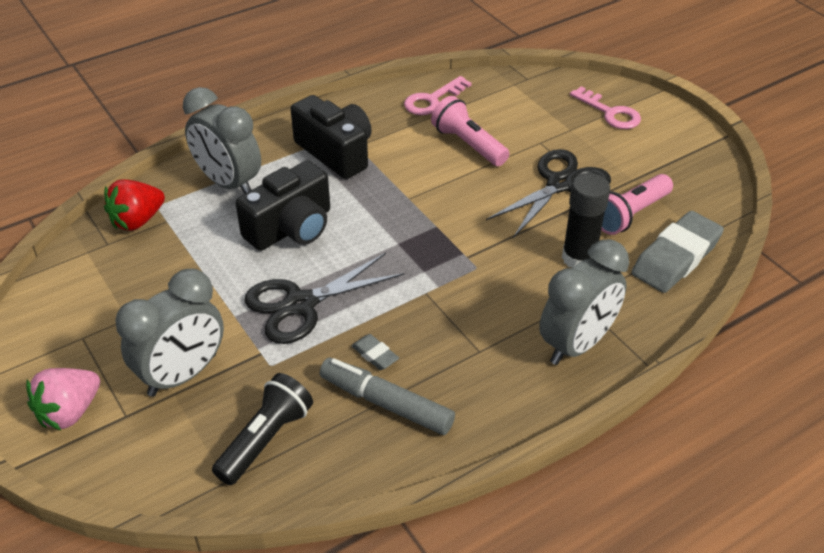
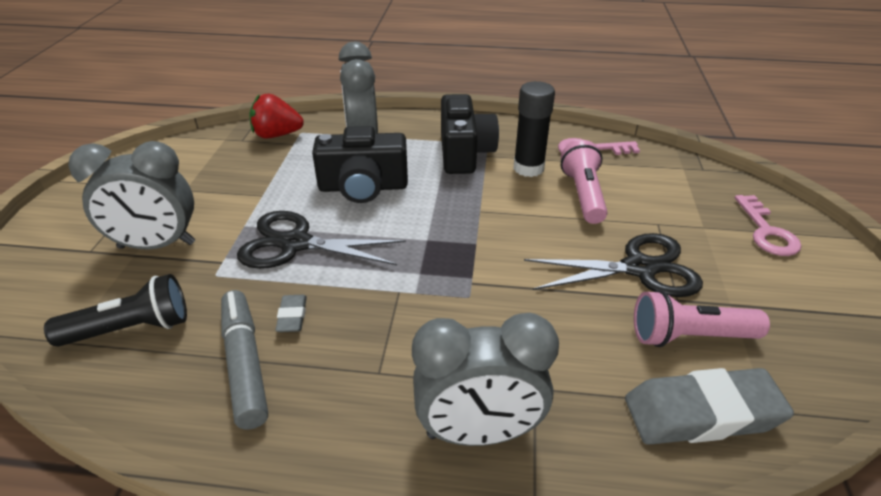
camera: 40 degrees right, 5 degrees down
pink strawberry [26,368,100,430] -> none
black glue stick [562,173,610,268] -> black glue stick moved to [513,81,555,177]

